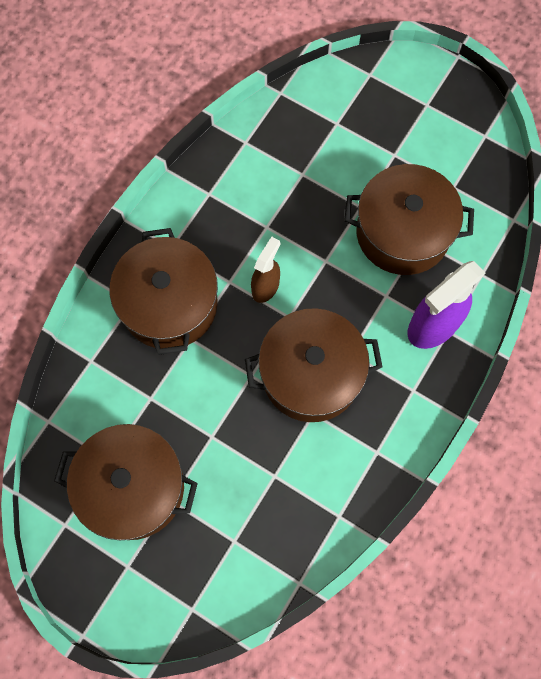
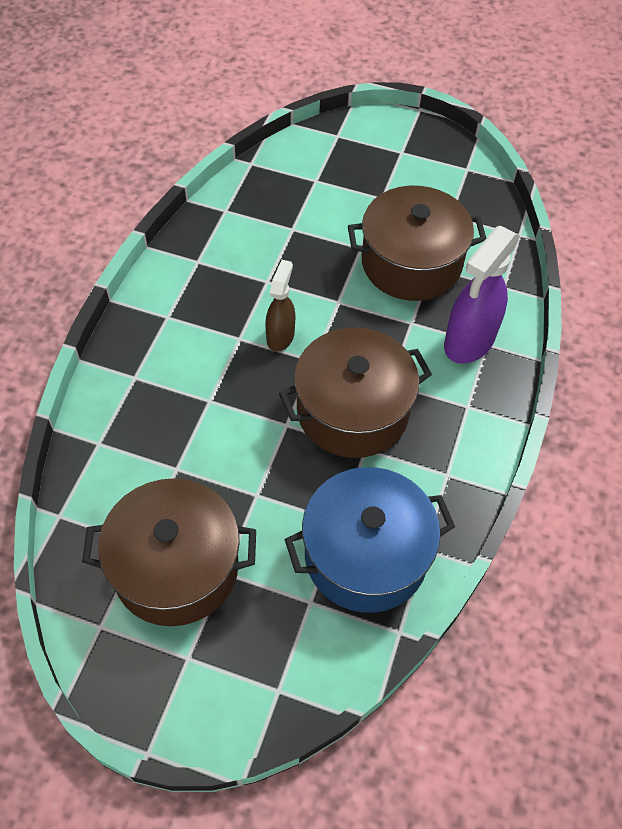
camera: 15 degrees left, 15 degrees down
brown pot [110,228,218,355] -> none
none -> blue pot [284,467,455,613]

